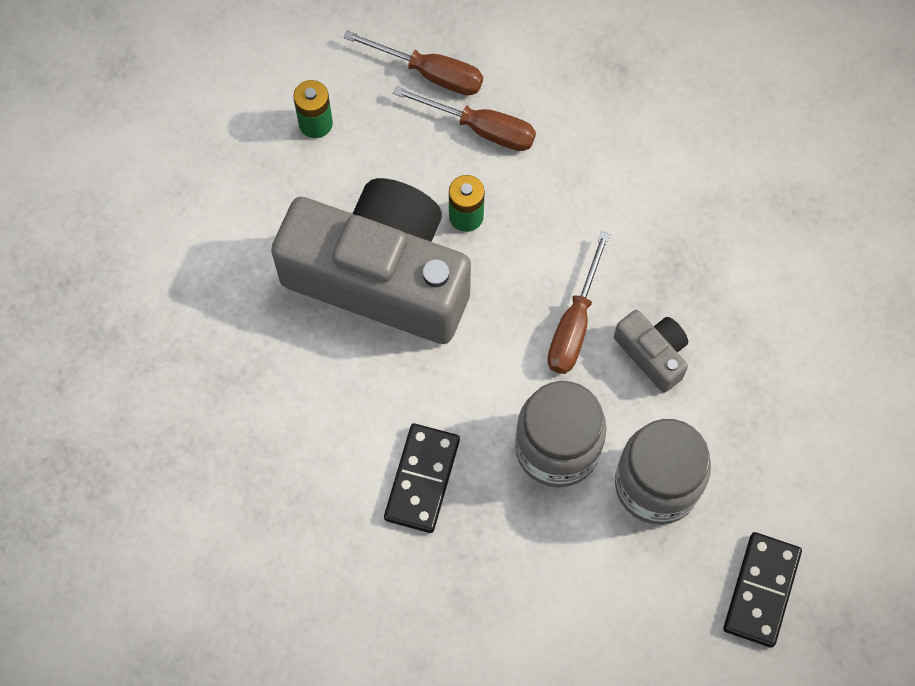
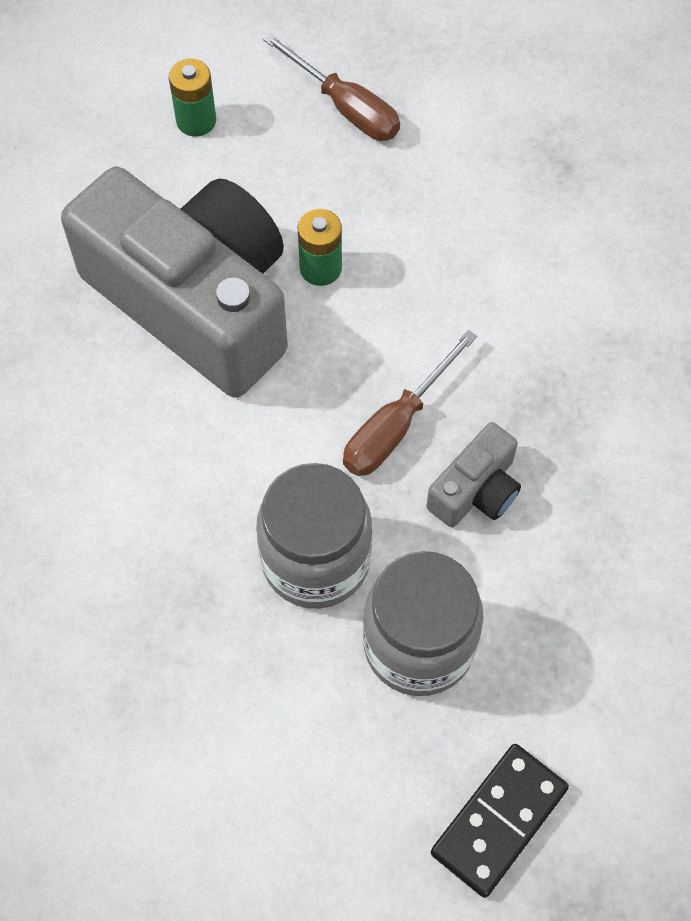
camera: 20 degrees right, 5 degrees down
black domino [384,424,460,533] -> none
brown screwdriver [393,86,536,151] -> none
grey camera [614,310,688,393] -> grey camera turned 60 degrees clockwise [427,422,521,527]

